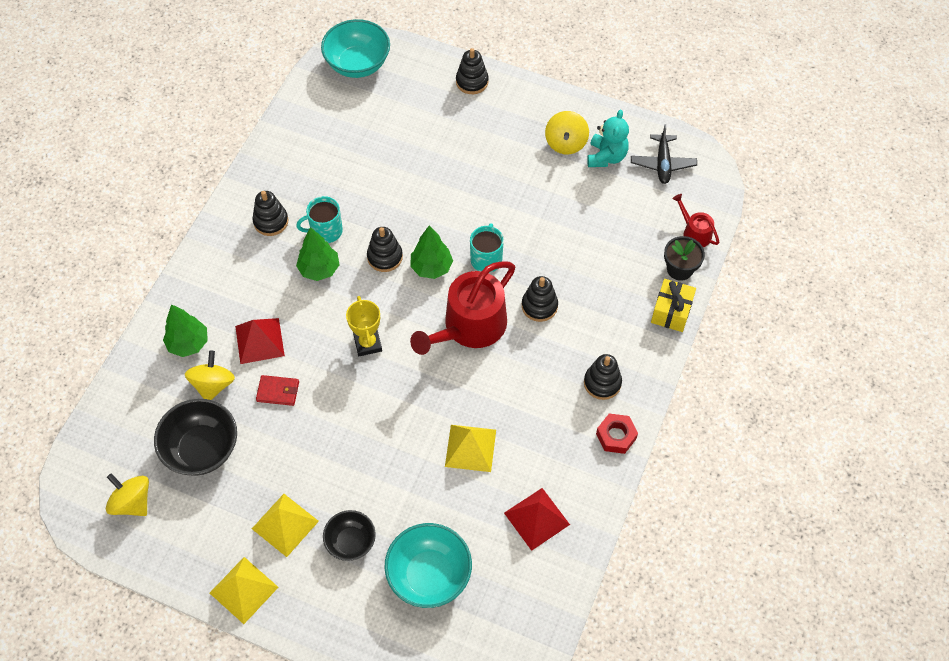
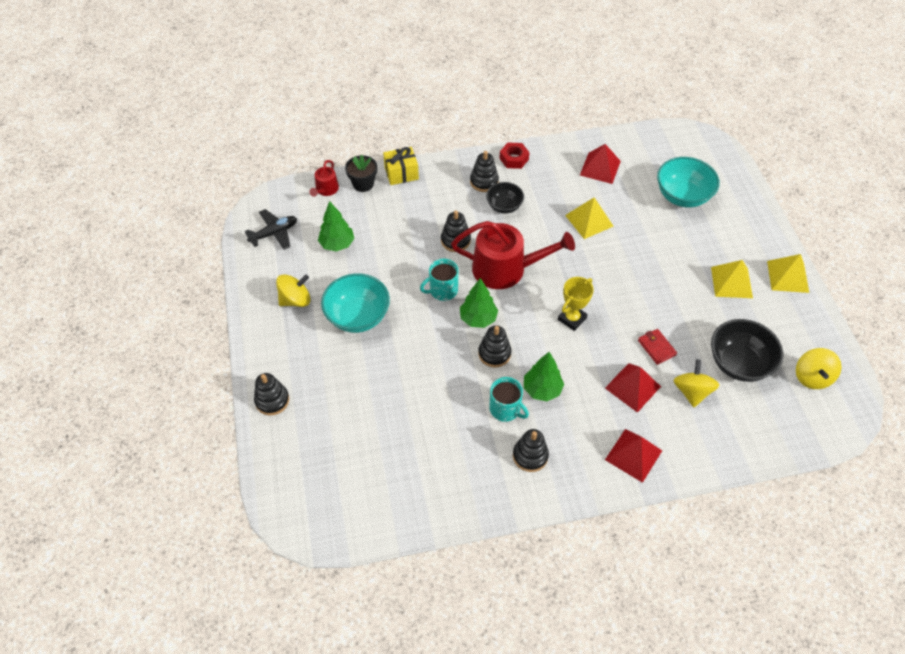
camera: 125 degrees left, 5 degrees down
green tree [163,304,208,357] -> green tree moved to [318,201,354,251]
yellow spinning top [185,350,235,400] -> yellow spinning top turned 120 degrees clockwise [673,360,719,407]
turquoise bowl [321,19,390,78] -> turquoise bowl moved to [321,273,390,333]
black bowl [323,510,376,561] -> black bowl moved to [486,182,524,214]
turquoise teddy bear [587,110,629,167] -> none
none -> red pyramid [605,429,662,483]

